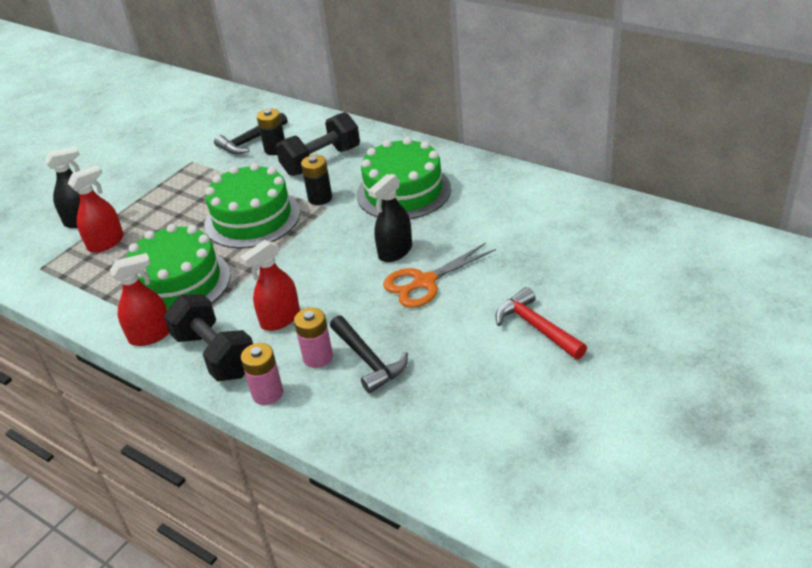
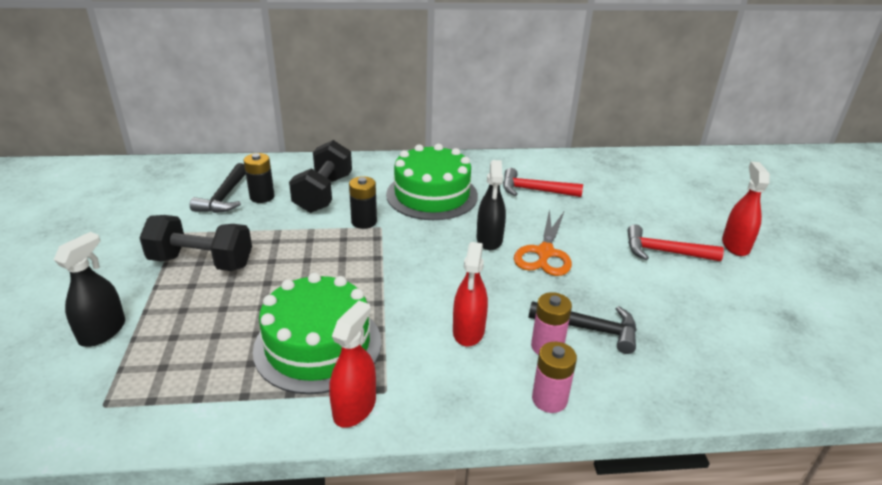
camera: 45 degrees left, 5 degrees down
red spray bottle [67,165,124,253] -> red spray bottle moved to [722,162,770,256]
black dumbbell [164,294,253,381] -> black dumbbell moved to [139,215,252,271]
green cake [204,163,300,249] -> none
none -> red hammer [503,168,583,197]

